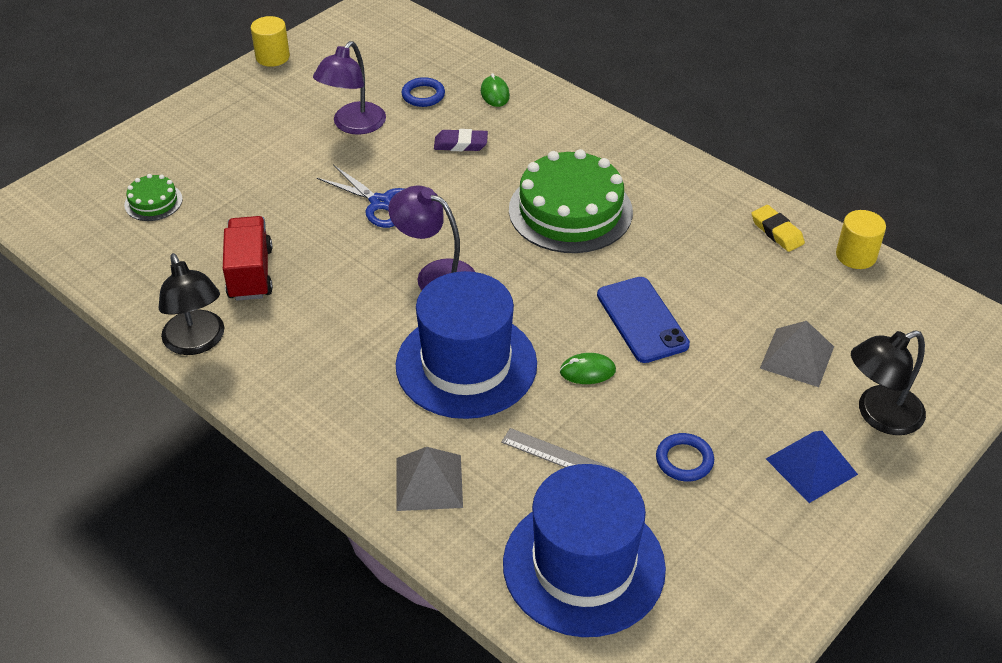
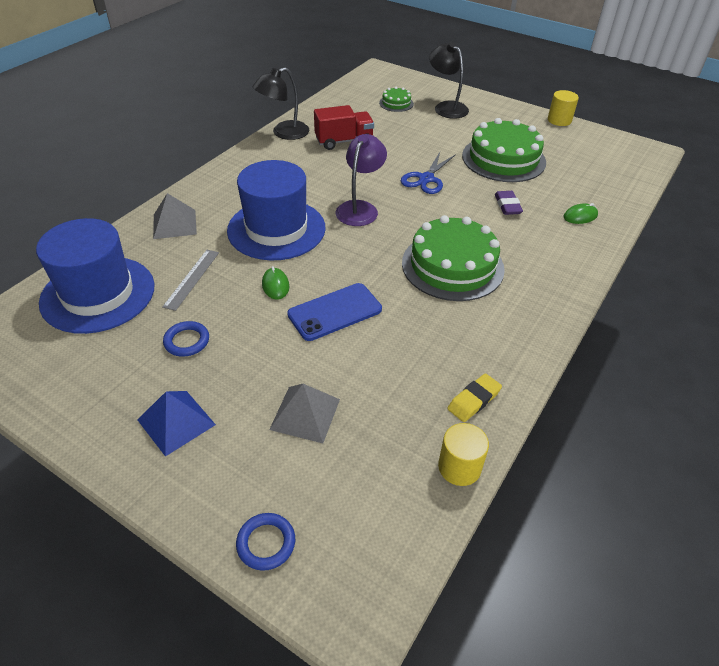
camera: 80 degrees right, 0 degrees up
purple lamp [313,41,386,135] -> green cake [462,118,546,182]
blue ring [401,77,445,107] -> blue ring moved to [236,513,295,571]
black lamp [851,330,926,435] -> black lamp moved to [429,42,469,119]

